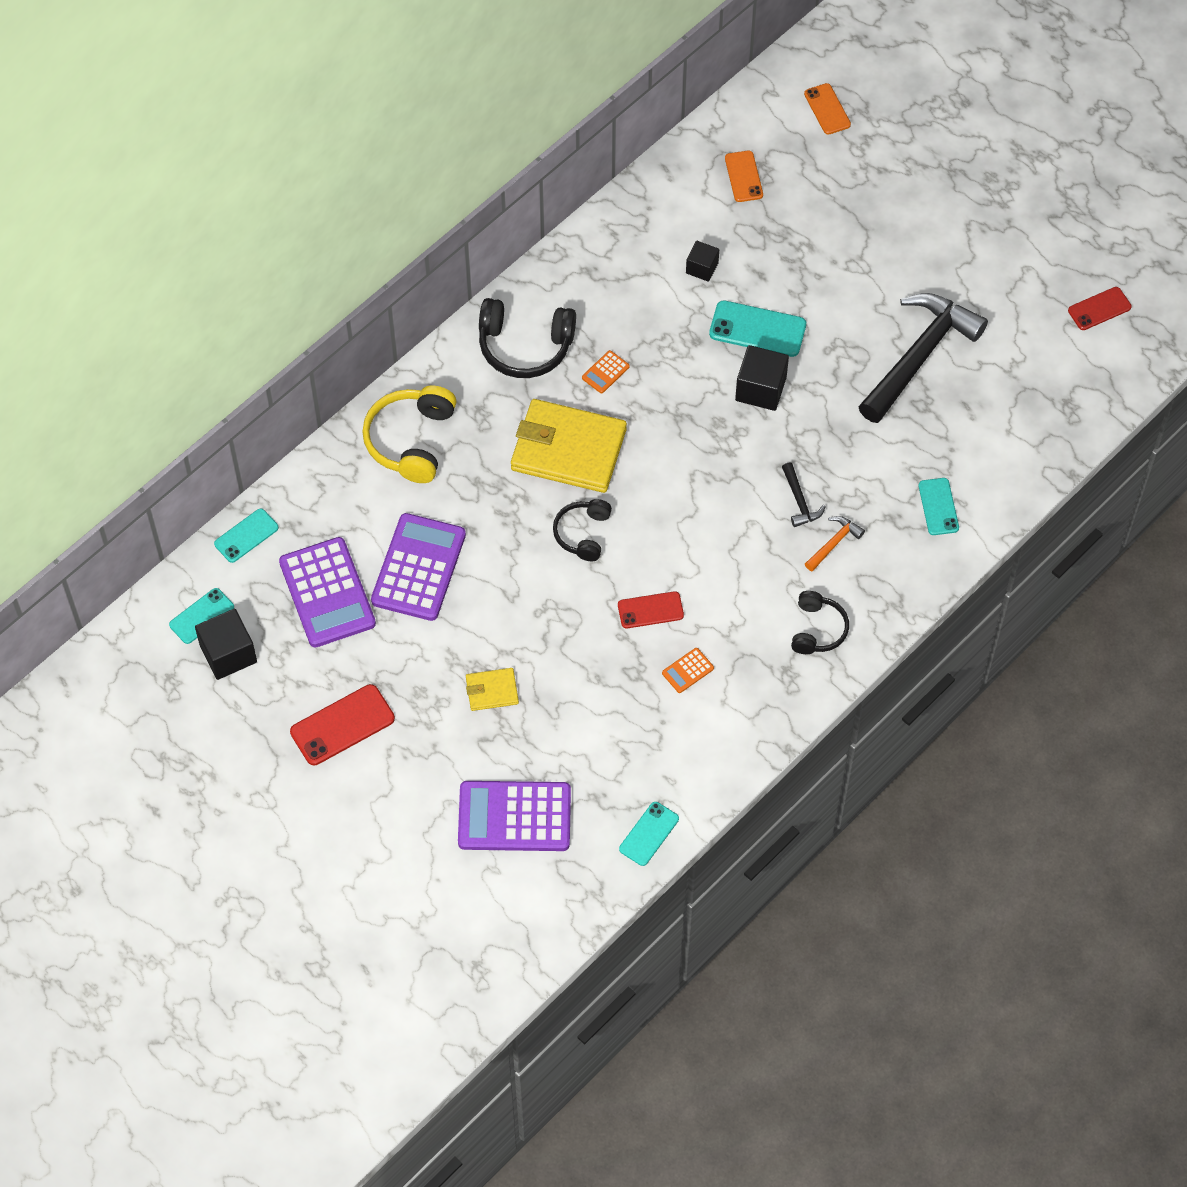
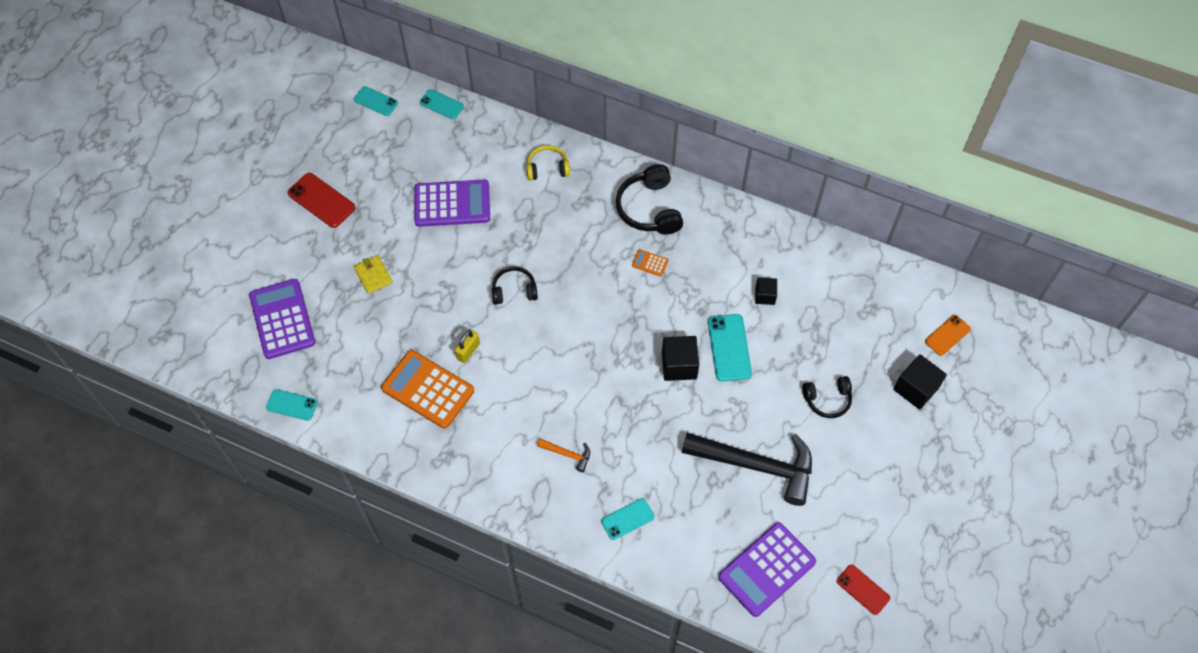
camera: 70 degrees right, 0 degrees up
black cube [195,609,257,680] -> black cube moved to [894,354,947,410]
purple calculator [279,537,376,647] -> purple calculator moved to [718,522,816,617]
yellow headphones [362,386,457,483] -> yellow headphones [527,145,570,180], size x0.62
yellow wallet [511,399,627,493] -> none
red phone [618,591,684,628] -> yellow padlock [455,330,480,363]
orange calculator [662,648,714,693] -> orange calculator [381,350,474,429], size x2.37
orange phone [725,151,763,202] -> none
black hammer [782,463,826,527] -> none
black headphones [791,591,849,654] -> black headphones moved to [802,376,852,418]

